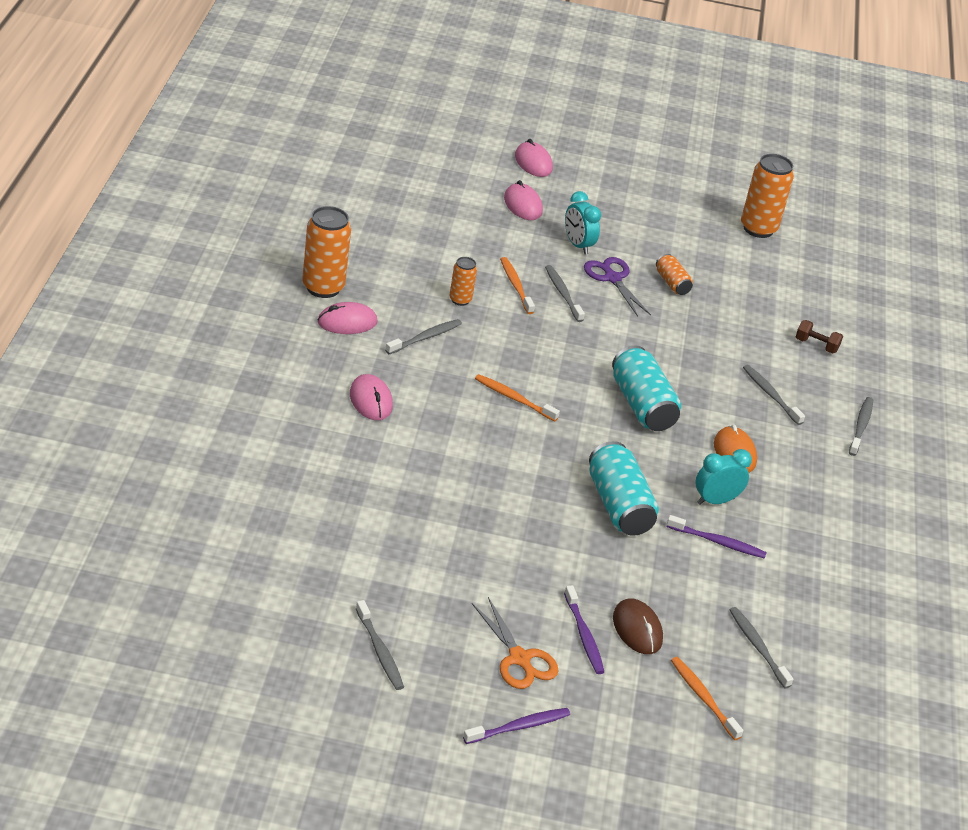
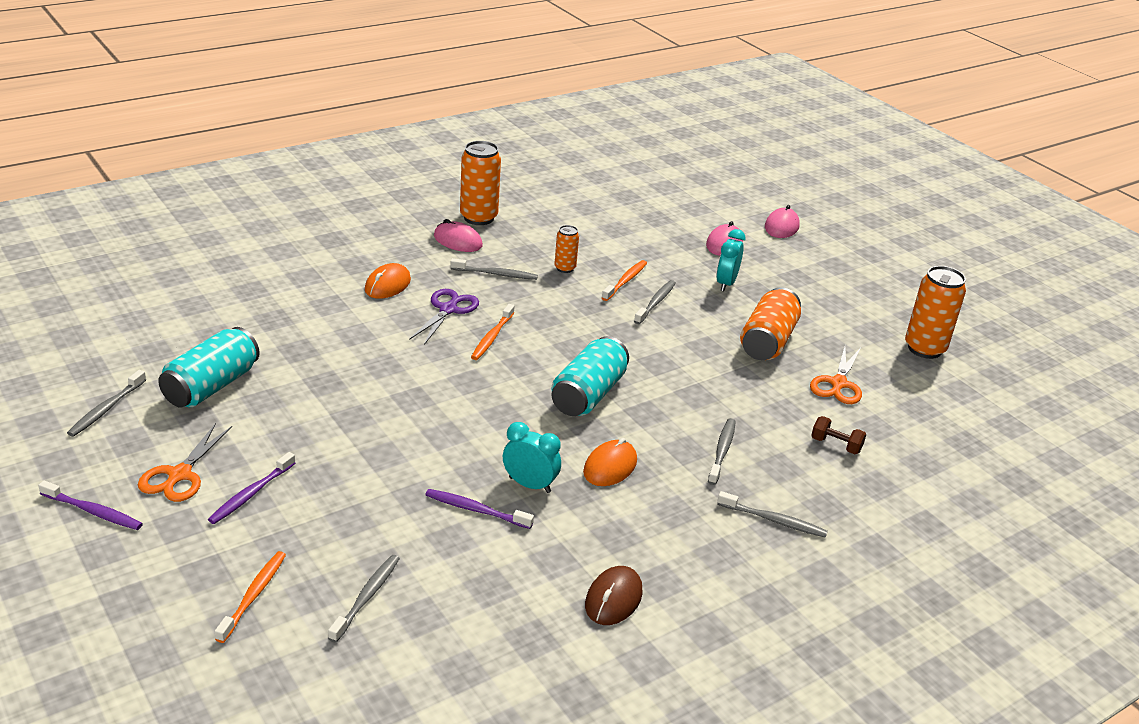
camera: 50 degrees right, 5 degrees down
pink mouse [350,374,393,420] -> orange mouse [365,263,411,299]
orange toothbrush [475,374,560,421] -> orange toothbrush turned 150 degrees counterclockwise [471,304,515,360]
purple scissors [584,257,651,317] -> purple scissors moved to [409,289,479,345]
turquoise can [589,441,659,536] -> turquoise can moved to [158,327,260,407]
brown mouse [613,598,663,654] -> brown mouse moved to [585,566,643,625]
orange can [656,254,693,295] -> orange can [740,287,801,360], size x1.83
purple toothbrush [666,515,767,559] -> purple toothbrush turned 135 degrees clockwise [425,489,534,529]
brown dumbbell [796,320,843,354] -> brown dumbbell turned 45 degrees counterclockwise [811,416,866,454]
grey toothbrush [849,397,873,456] -> grey toothbrush turned 45 degrees clockwise [717,491,828,538]
none -> orange scissors [810,347,862,404]

